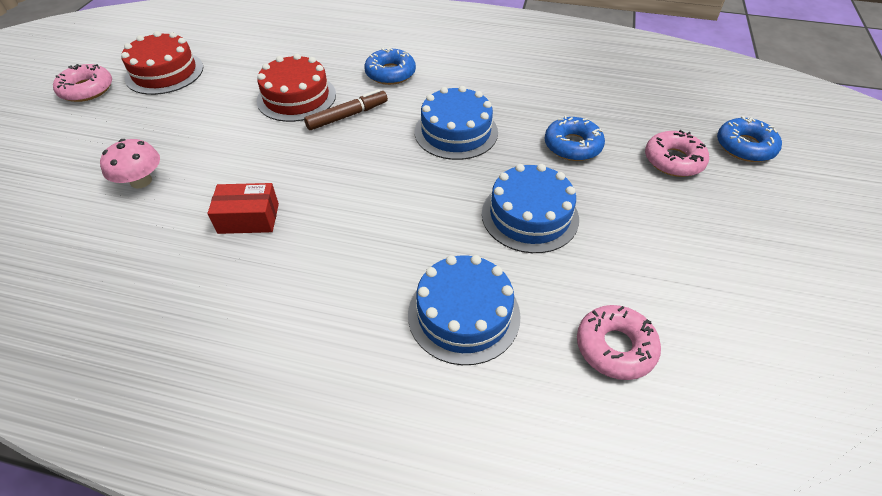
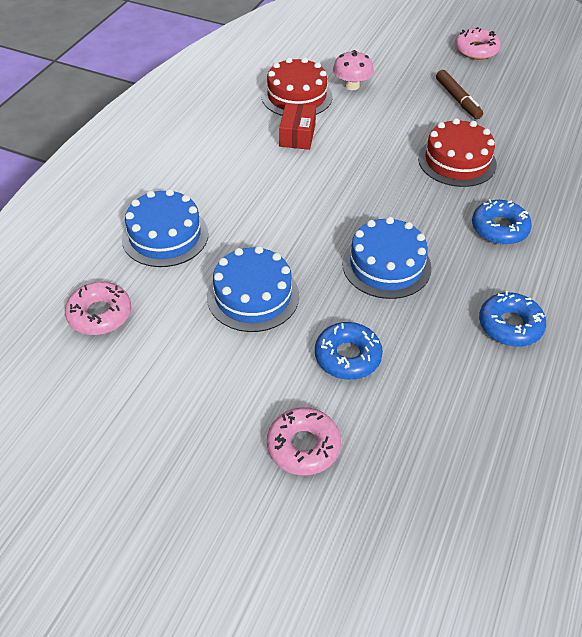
camera: 100 degrees right, 0 degrees up
red cake [121,31,203,95] -> red cake moved to [262,57,332,116]
brown marker [304,89,388,130] -> brown marker moved to [436,70,483,119]
blue donut [717,116,782,162] -> blue donut moved to [479,291,546,347]

